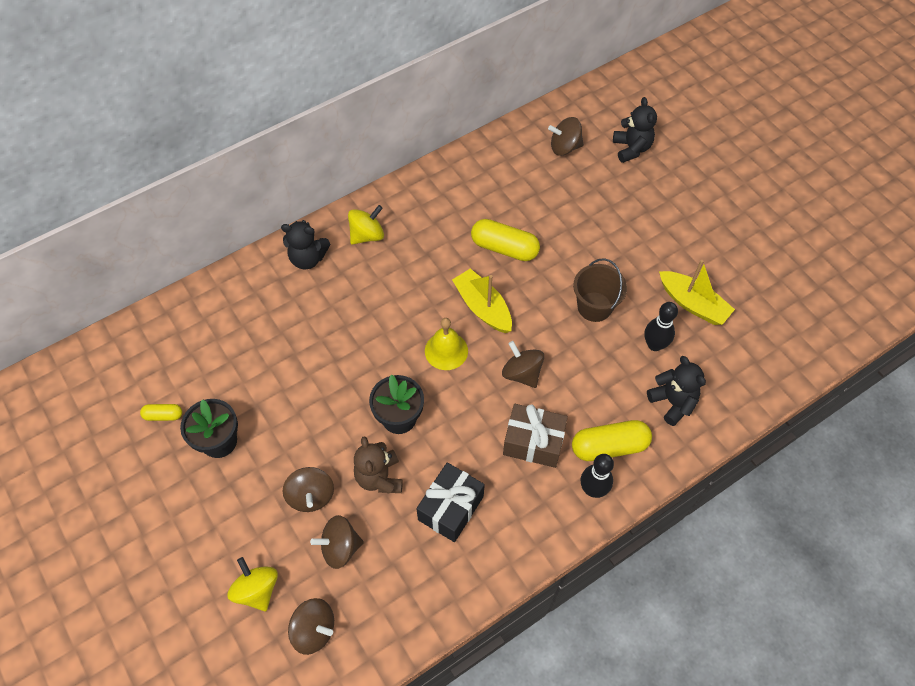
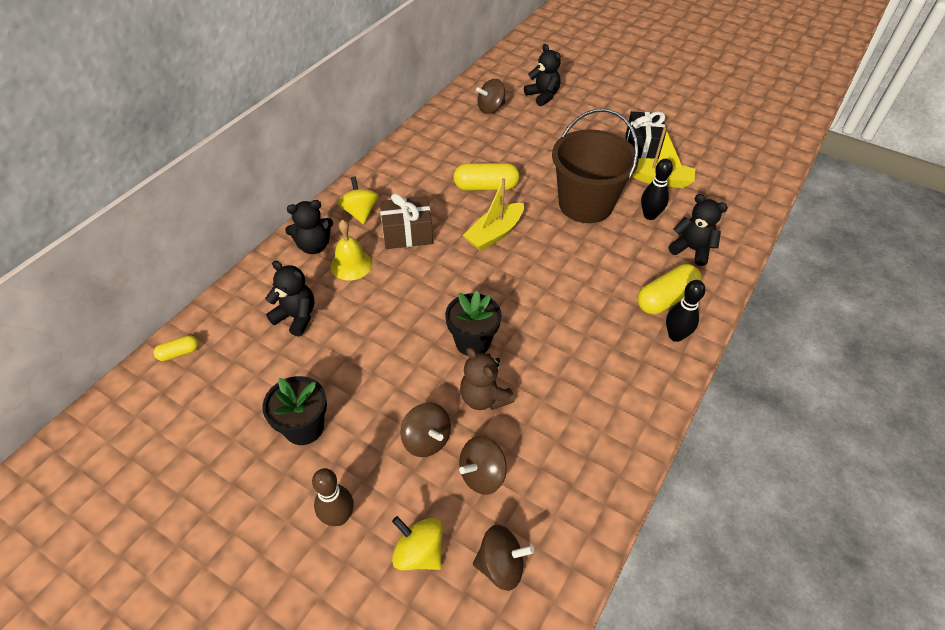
camera: 25 degrees left, 10 degrees down
yellow capsule [140,404,182,421] -> yellow capsule moved to [153,335,199,361]
yellow spinning top [348,205,384,245] -> yellow spinning top turned 45 degrees counterclockwise [337,177,379,224]
black gift [416,462,485,542] -> black gift moved to [626,111,665,159]
yellow bell [425,318,468,370] -> yellow bell moved to [330,220,372,281]
yellow boat [452,269,512,333] -> yellow boat turned 75 degrees counterclockwise [463,178,524,251]
brown spinning top [502,341,544,388] -> none
brown gift [503,404,568,468] -> brown gift moved to [380,193,433,249]
brown bucket [573,258,627,322] -> brown bucket [552,109,639,223], size x1.72
none -> black teddy bear [265,261,315,337]
none -> brown bowling pin [312,468,354,526]

